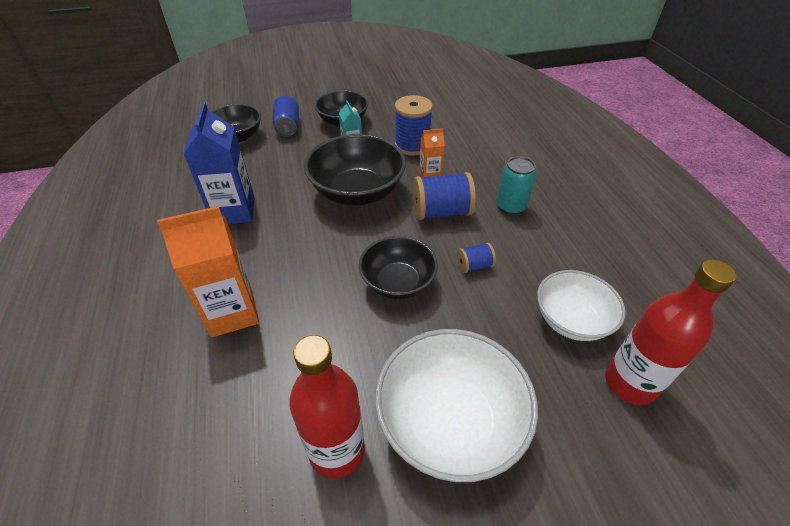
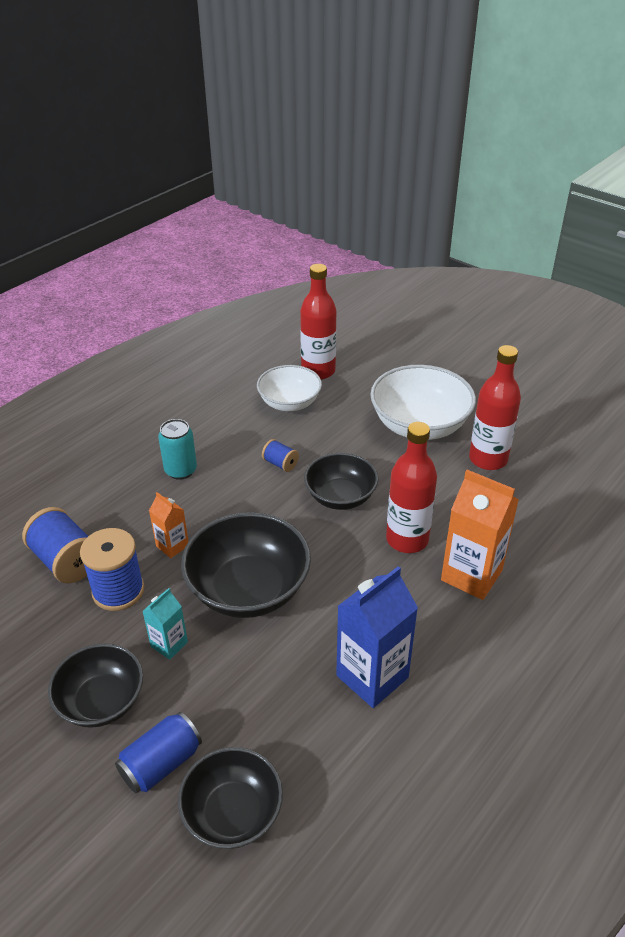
camera: 125 degrees left, 5 degrees down
blue spool [413,172,476,220] -> blue spool moved to [22,507,88,583]
none -> red bottle [386,422,437,553]

